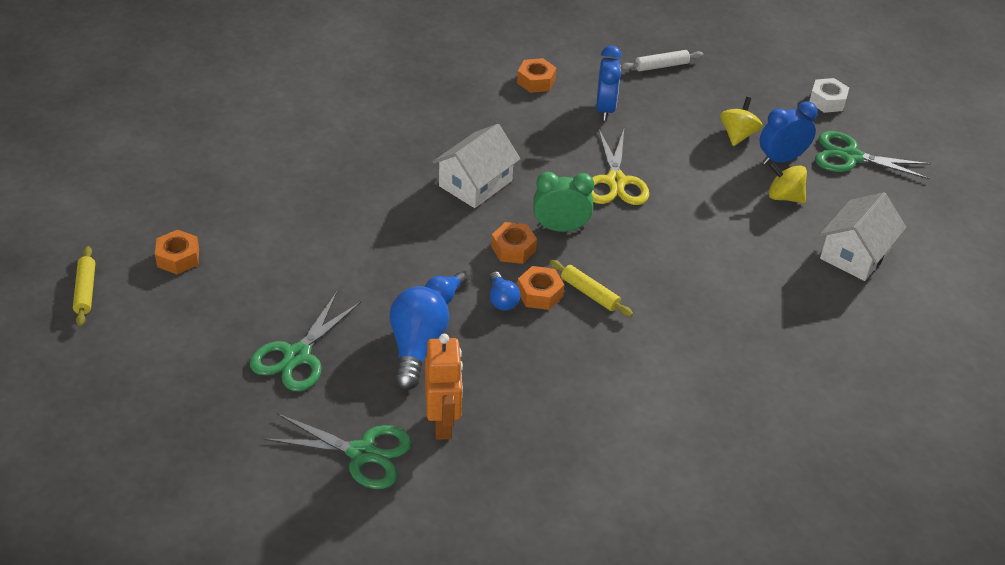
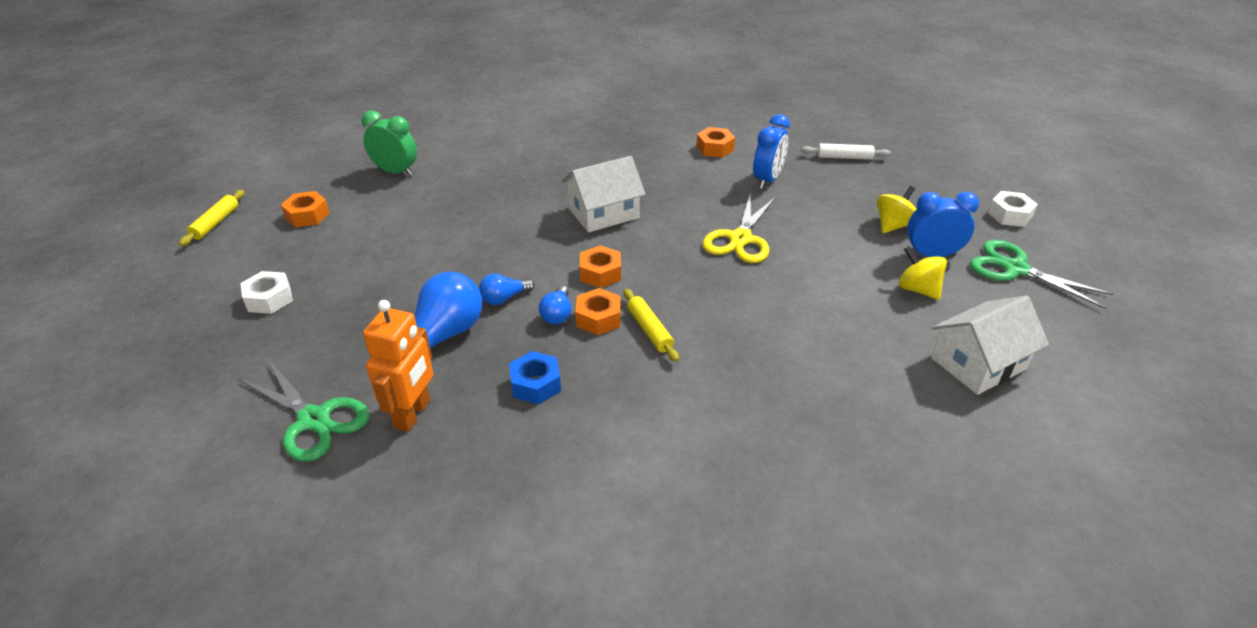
camera: 25 degrees right, 5 degrees down
green scissors [250,292,361,391] -> none
green clock [533,172,594,232] -> green clock moved to [362,111,417,176]
none -> white nut [241,271,293,314]
none -> blue nut [509,351,561,404]

